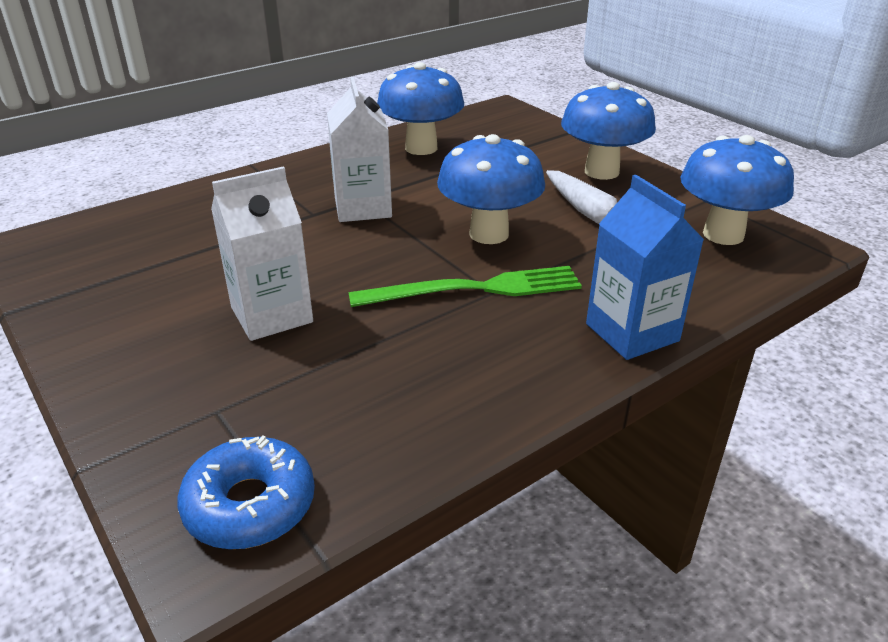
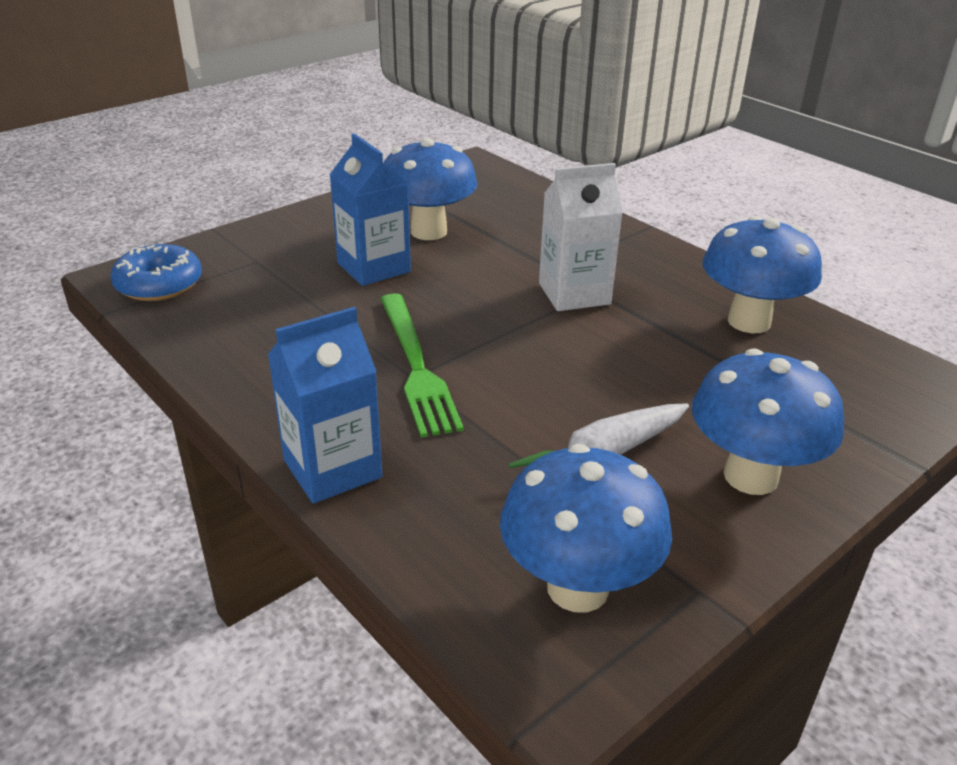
camera: 85 degrees right, 0 degrees up
white carton [211,166,313,341] -> blue carton [330,133,411,286]
blue mushroom [437,134,545,244] -> blue mushroom moved to [383,138,477,240]

